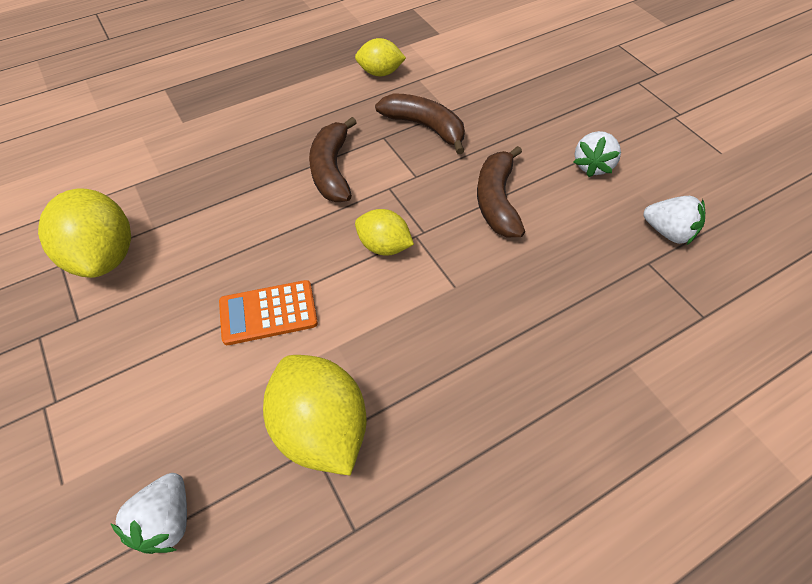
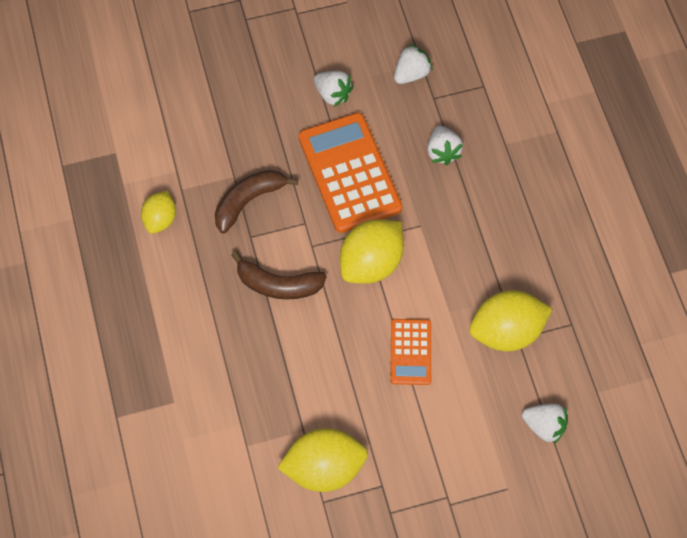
camera: 75 degrees left, 10 degrees up
yellow lemon [355,209,414,256] -> yellow lemon [340,219,404,284], size x1.70
brown banana [477,146,525,237] -> orange calculator [298,113,402,233]
none -> white strawberry [427,126,463,165]

